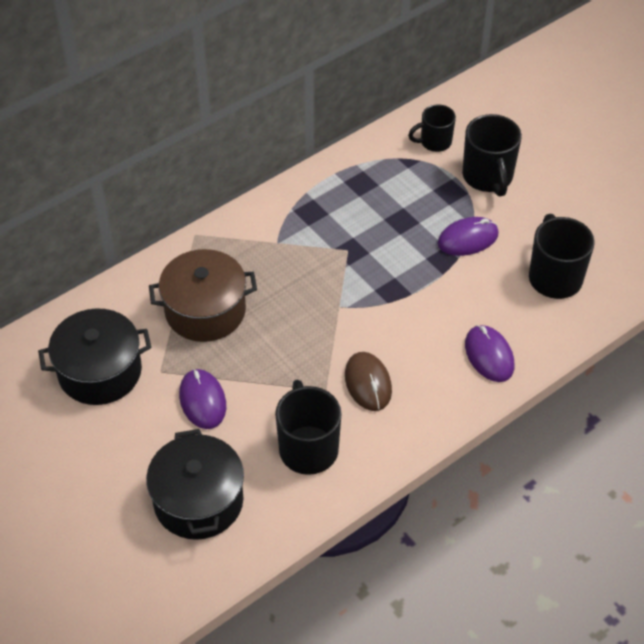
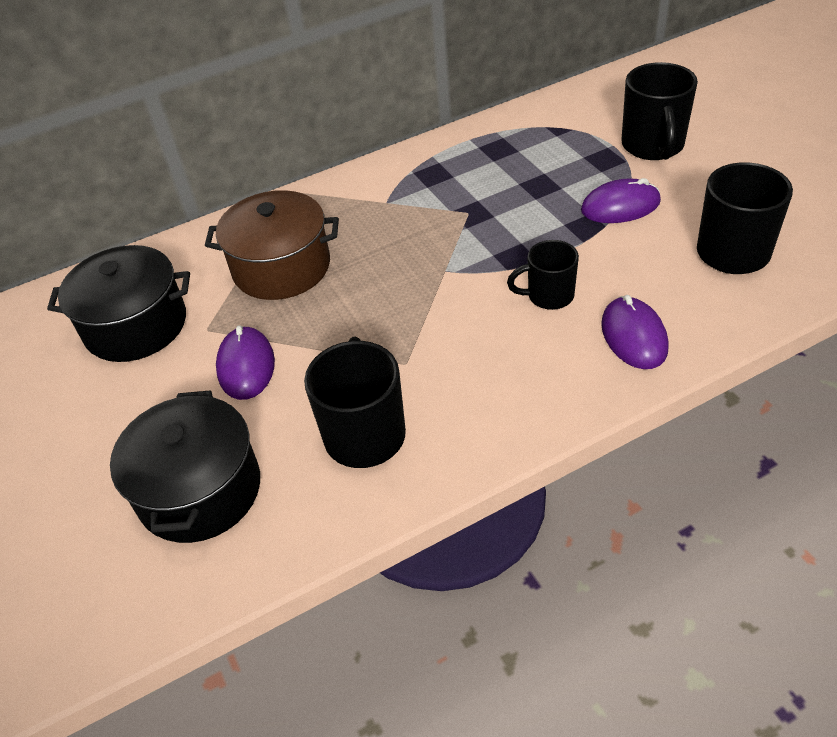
camera: 15 degrees right, 5 degrees down
brown mouse [345,352,392,411] -> none
black mug [408,104,456,152] -> black mug moved to [507,240,579,310]

